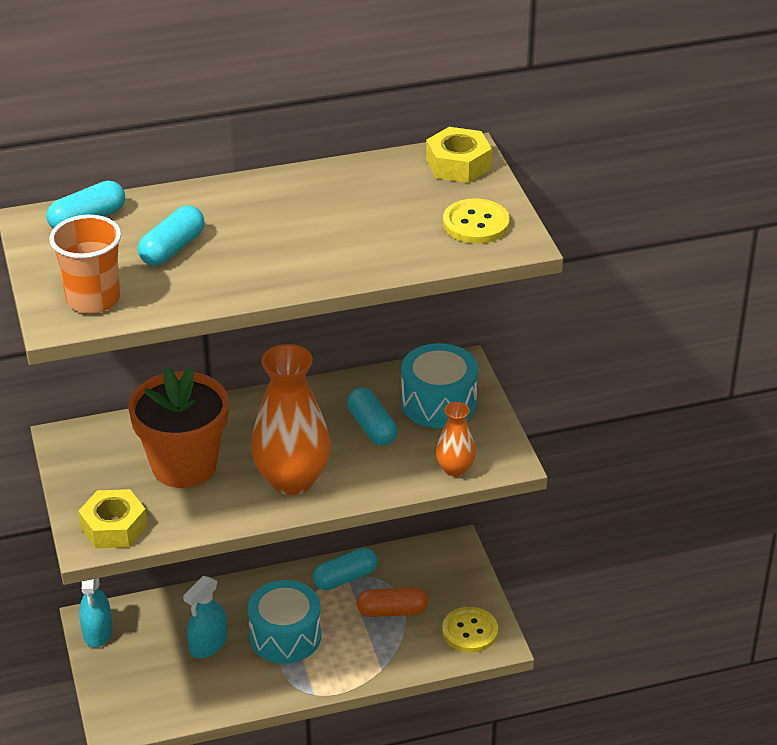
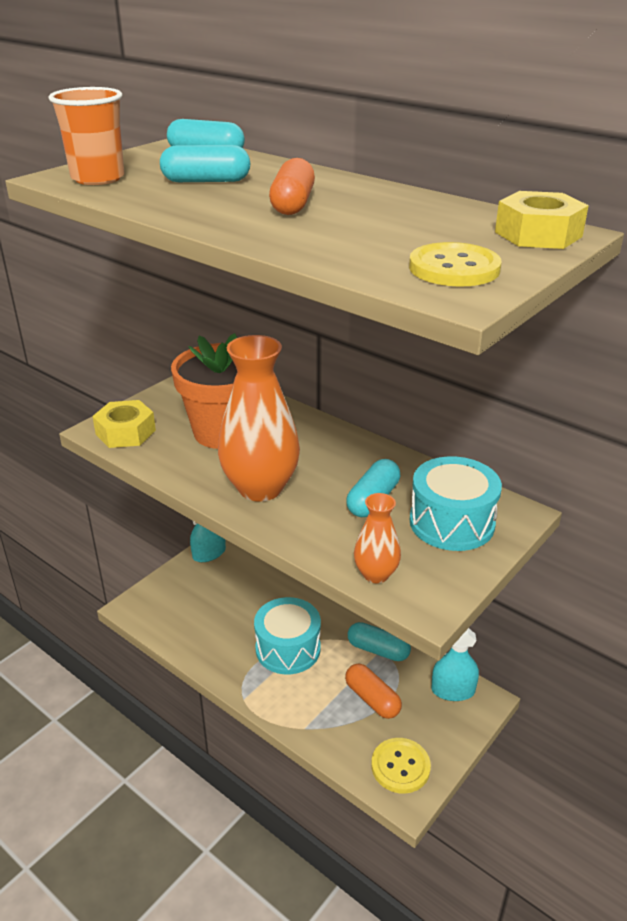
camera: 55 degrees right, 5 degrees down
turquoise spray bottle [183,576,227,658] -> turquoise spray bottle moved to [431,628,479,701]
none -> orange capsule [269,158,315,215]

